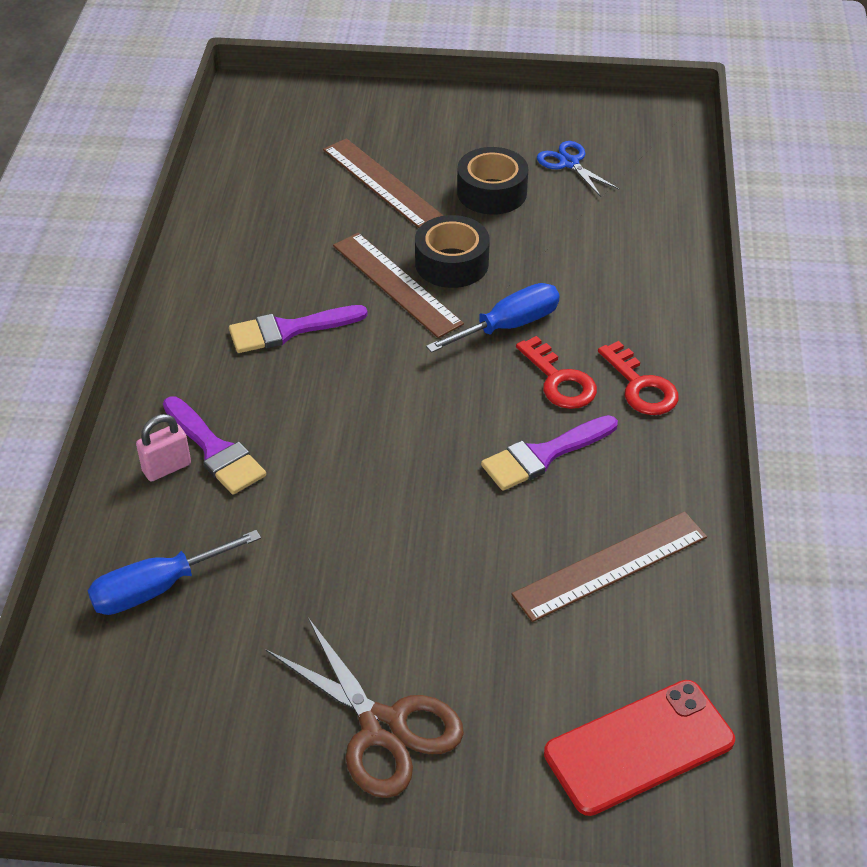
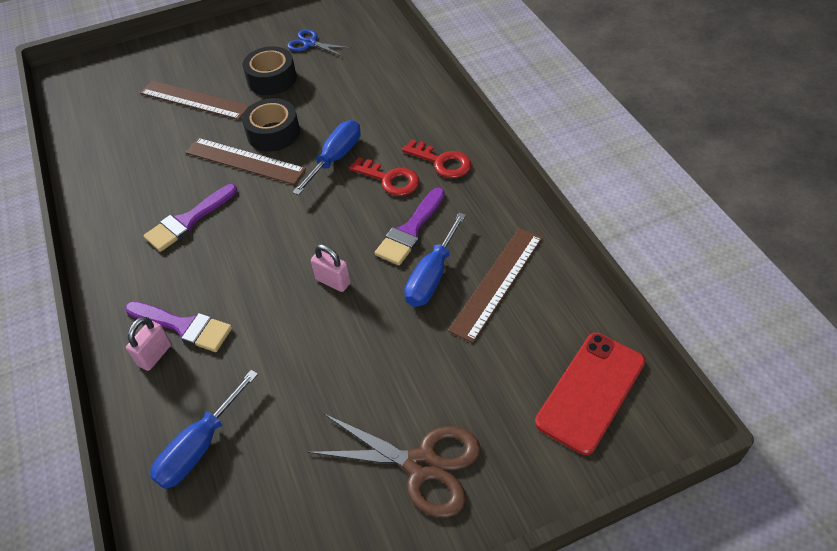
camera: 25 degrees left, 5 degrees up
none -> pink padlock [311,244,351,292]
none -> blue screwdriver [404,213,466,307]

